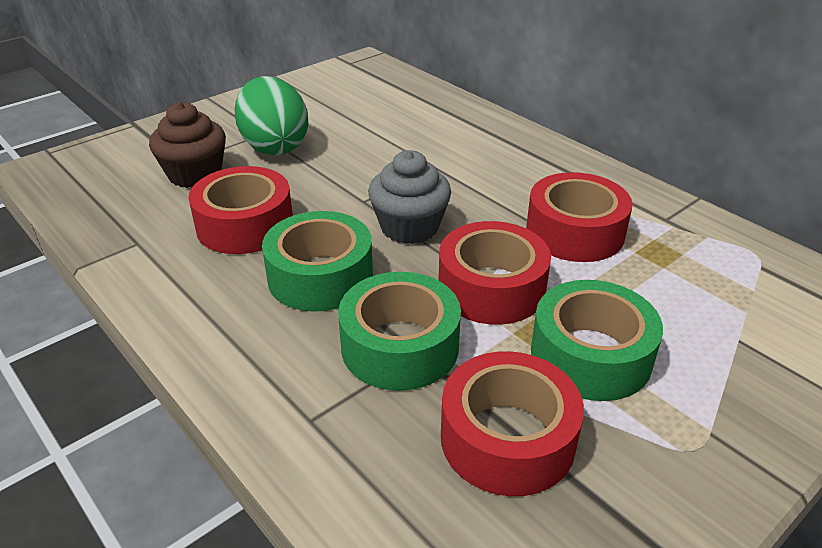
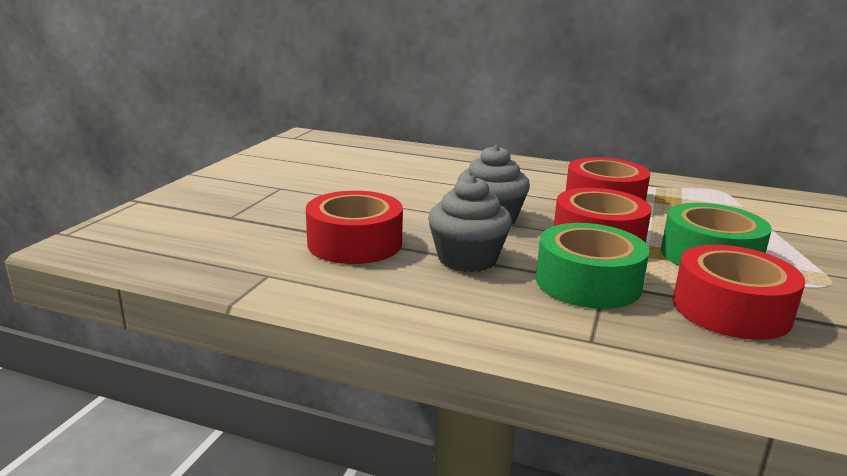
camera: 30 degrees left, 15 degrees down
brown cupcake [149,102,226,188] -> none
green egg [235,76,309,155] -> none
green tape [262,211,373,312] -> grey cupcake [428,175,512,272]

